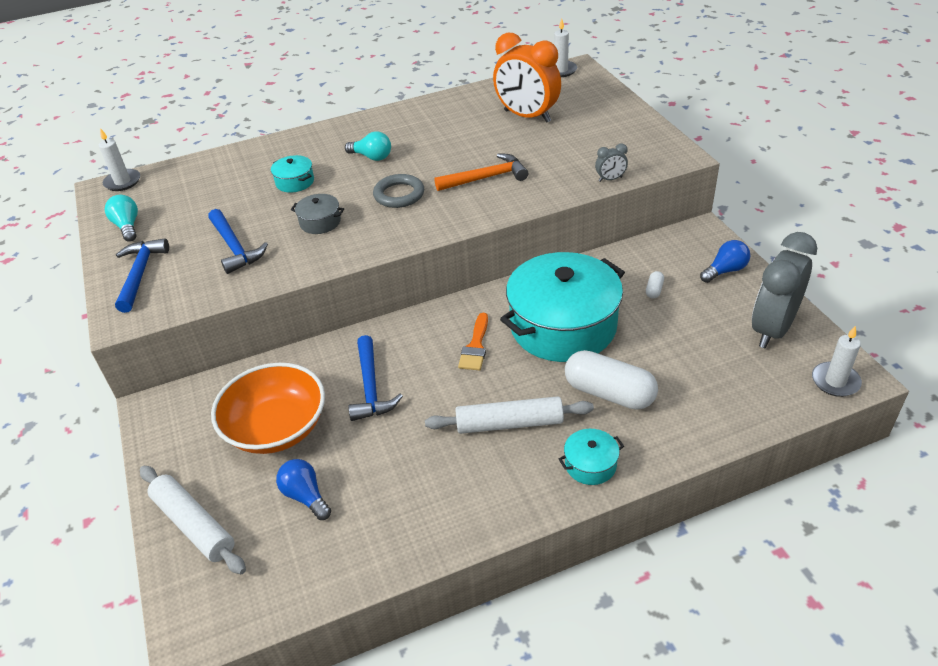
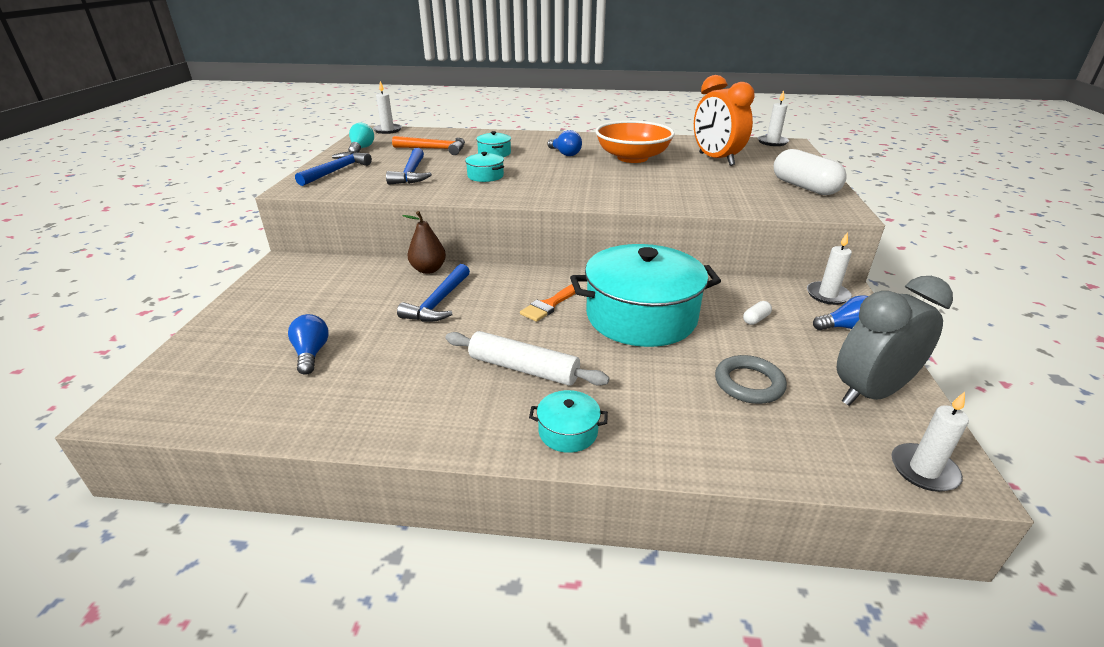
camera: 25 degrees right, 10 degrees down
white rolling pin [140,466,246,574] -> none
orange bowl [211,363,325,454] -> orange bowl moved to [595,121,675,163]
grey pot [291,194,344,234] -> turquoise pot [465,152,504,182]
turquoise light bulb [345,131,391,161] -> blue light bulb [548,130,582,156]
grey ring [373,174,424,208] -> grey ring moved to [715,355,787,404]
orange hammer [435,153,528,191] -> orange hammer moved to [392,136,465,155]
white capsule [565,350,658,410] -> white capsule moved to [773,149,847,195]
grey clock [595,144,628,182] -> none
none -> brown pear [403,211,446,274]
none -> white candle [807,232,852,305]

